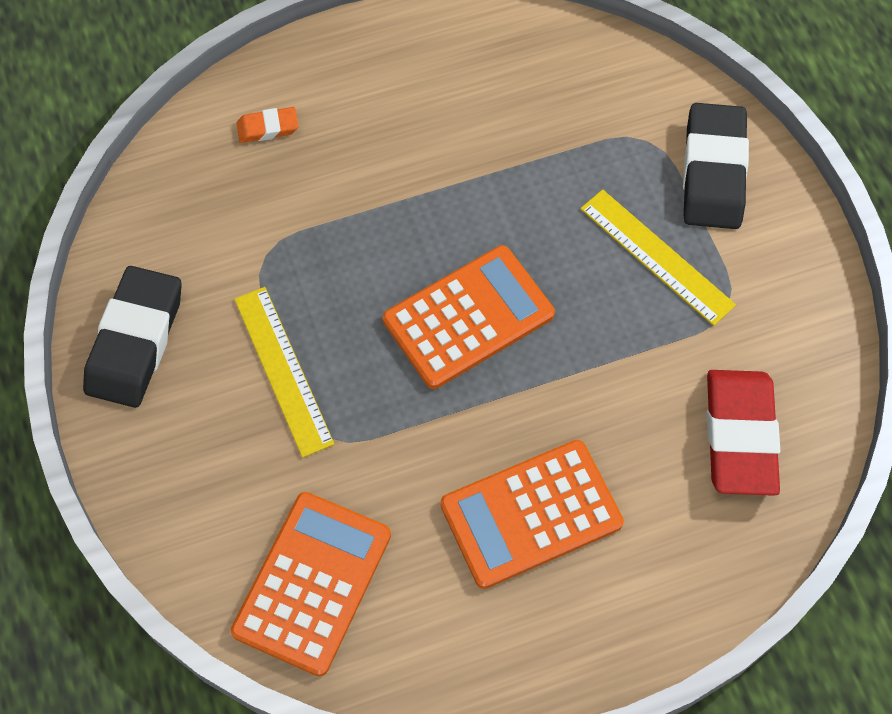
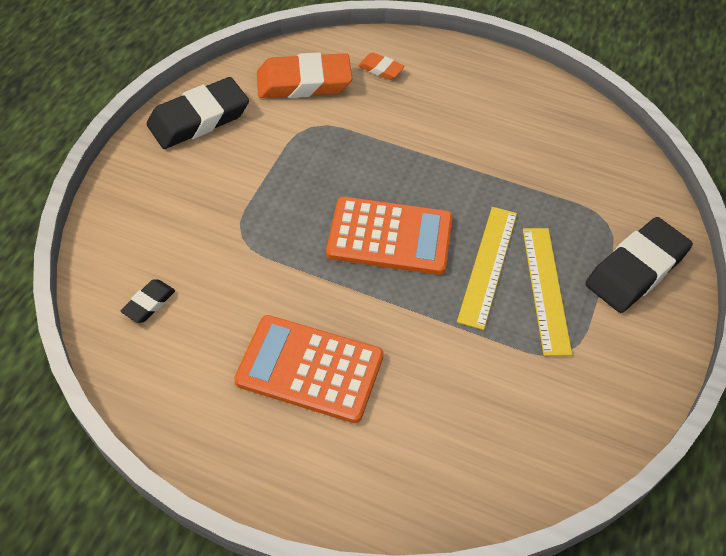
camera: 40 degrees right, 10 degrees down
orange calculator [231,492,391,677] -> black eraser [121,279,175,323]
yellow ruler [234,287,334,458] -> yellow ruler moved to [457,207,517,330]
red eraser [707,370,780,496] -> none
none -> orange eraser [257,52,352,98]

